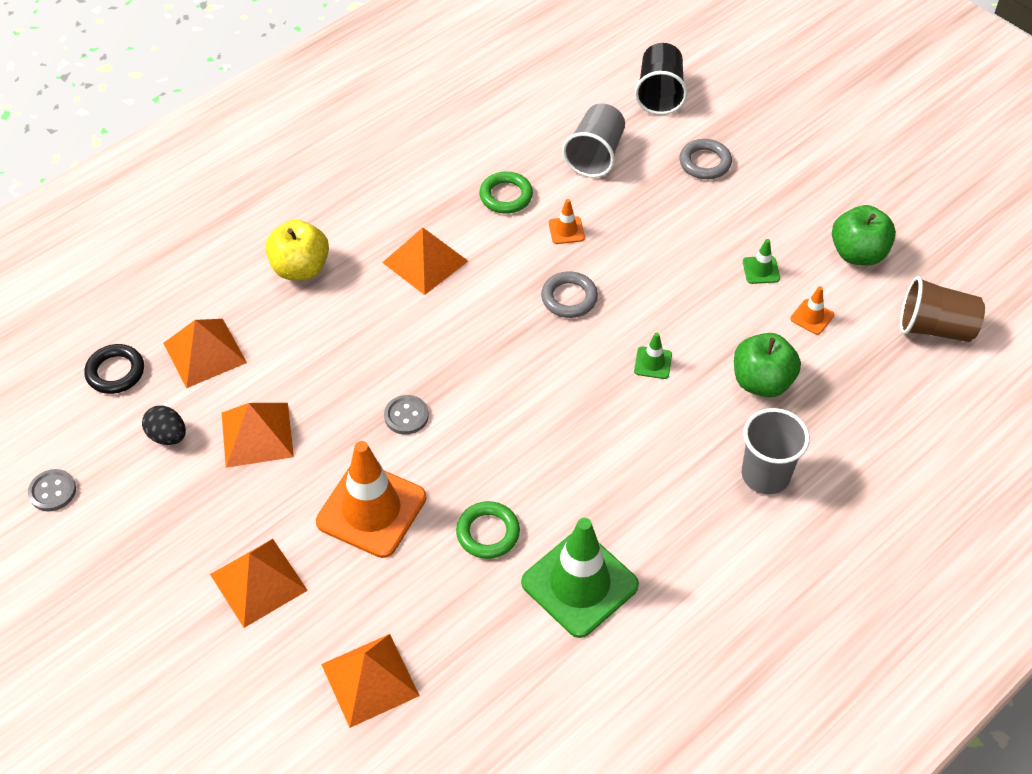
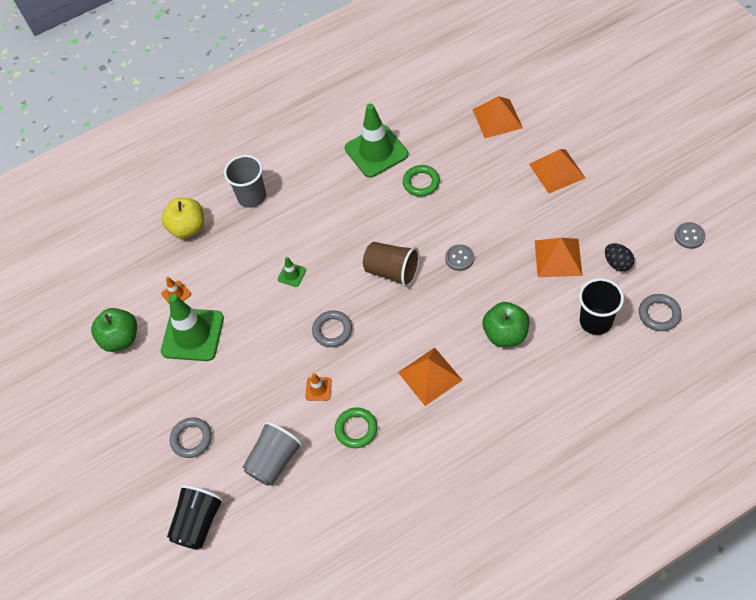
camera: 160 degrees left, 5 degrees up
black ring [85,344,144,394] -> grey ring [639,294,682,331]
orange pyramid [163,319,247,388] -> black cup [579,278,624,335]
yellow apple [266,220,329,280] -> yellow apple moved to [161,198,204,239]
orange traffic cone [316,441,426,558] -> none
green apple [734,333,801,397] -> green apple moved to [482,302,529,347]
green traffic cone [743,239,780,284] -> green traffic cone [161,294,224,361], size x2.31
brown cup [900,276,985,342] -> brown cup moved to [363,242,420,287]

